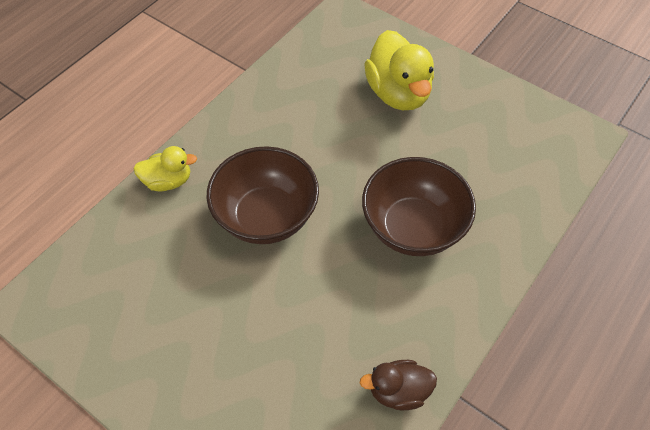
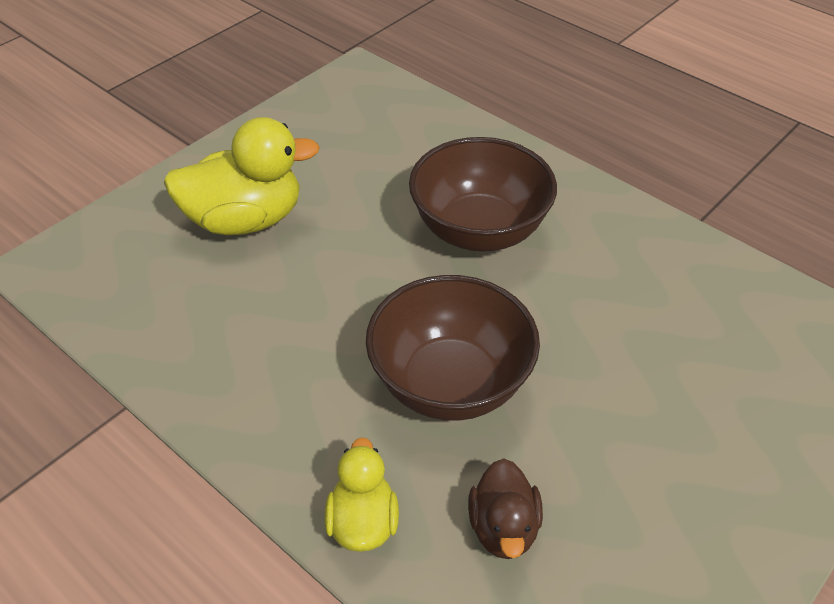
camera: 85 degrees left, 10 degrees down
brown duck [359,360,437,410] -> brown duck moved to [468,458,543,559]

